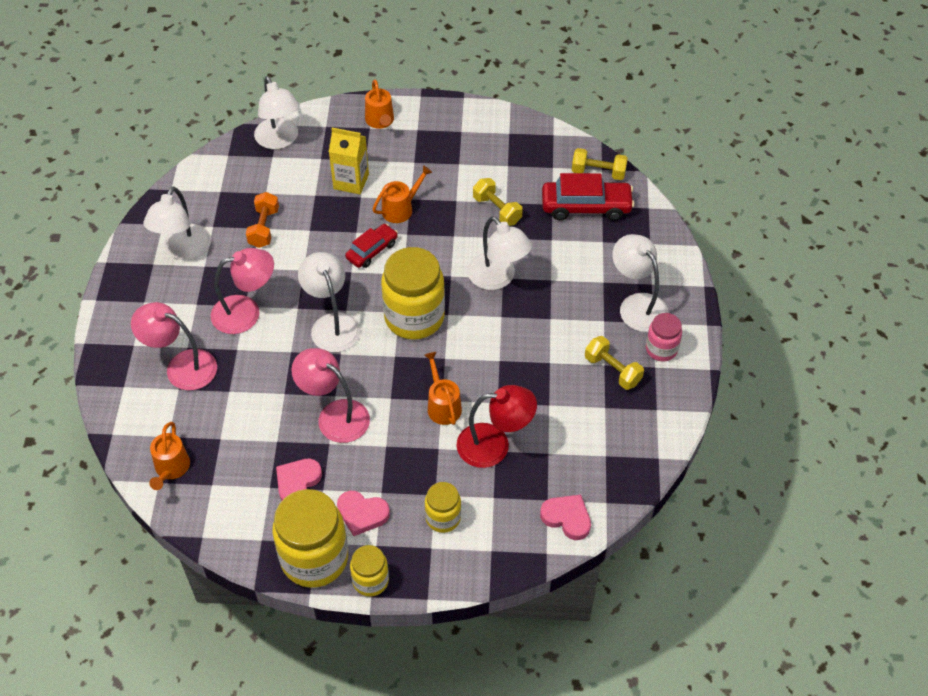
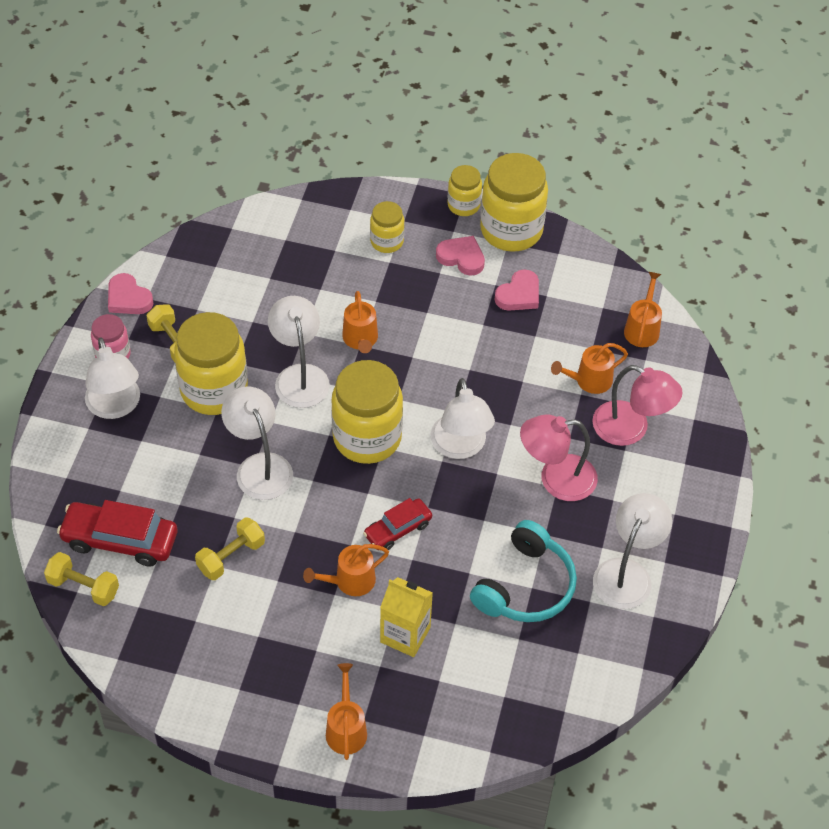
camera: 170 degrees left, 0 degrees up
orange dumbbell [246,192,279,248] -> turquoise headphones [470,520,577,622]
white lamp [254,76,300,149] -> white lamp moved to [268,296,330,408]
pink lamp [291,348,370,443] -> none
red lamp [457,385,537,468] -> none
yellow dumbbell [473,178,523,226] -> yellow dumbbell turned 75 degrees clockwise [195,517,265,580]
pink heart [540,495,591,540] -> pink heart moved to [108,273,153,314]
none -> yellow jar [174,312,248,415]
none -> orange watering can [551,343,628,394]

